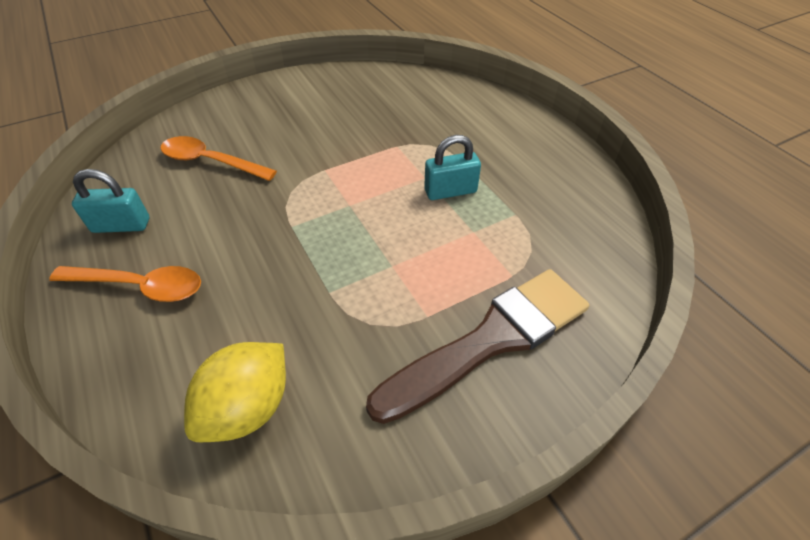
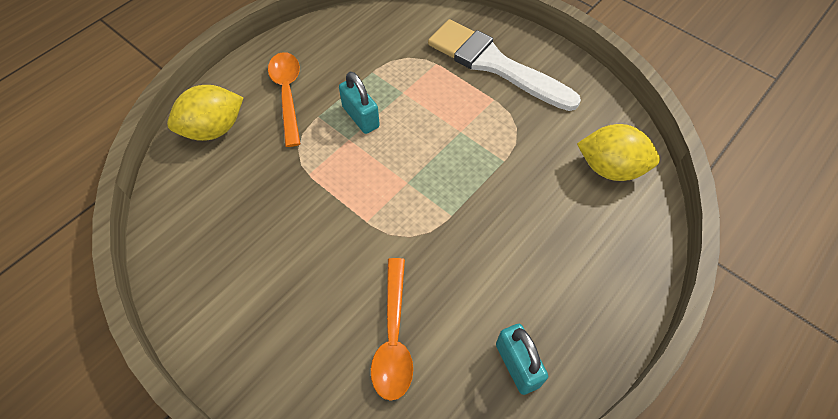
camera: 110 degrees left, 10 degrees up
orange spoon [49,266,201,302] -> orange spoon moved to [268,52,301,147]
brown brush [366,269,589,424] -> white brush [428,19,581,111]
none -> yellow lemon [167,85,244,141]

